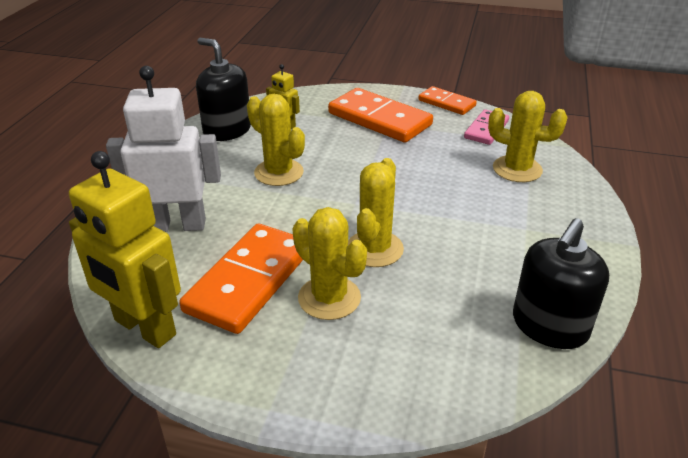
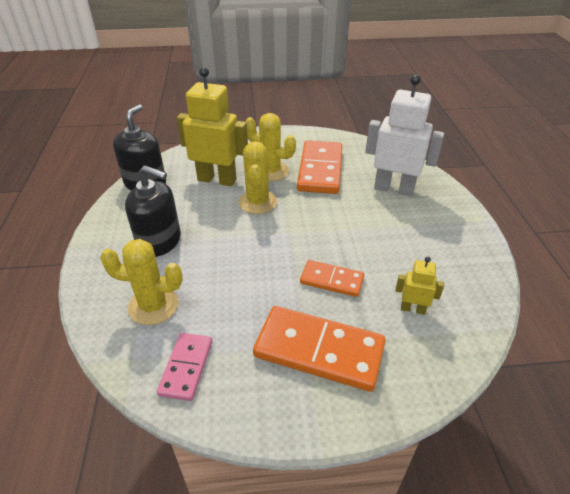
camera: 160 degrees right, 5 degrees up
yellow robot [69,151,181,348] -> yellow robot moved to [177,67,248,186]
white robot [106,66,221,232] -> white robot turned 135 degrees counterclockwise [365,74,444,197]
black soap dispenser [196,38,251,141] -> black soap dispenser moved to [125,165,181,257]
yellow cactus [247,94,305,186] -> none
orange domino [418,86,477,115] -> orange domino moved to [300,260,364,297]

